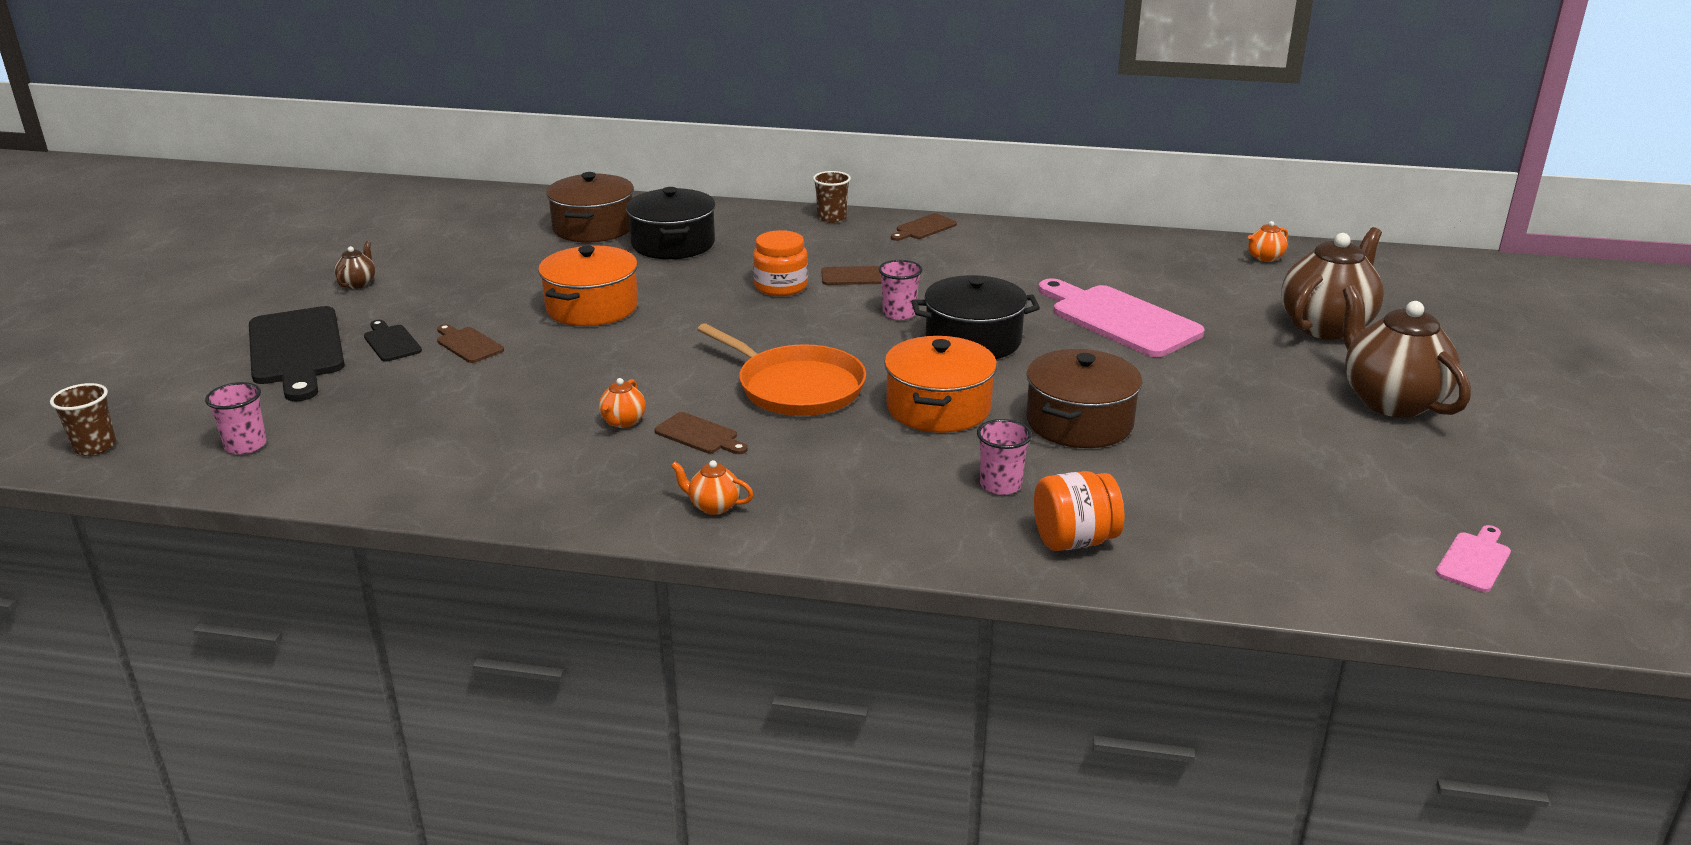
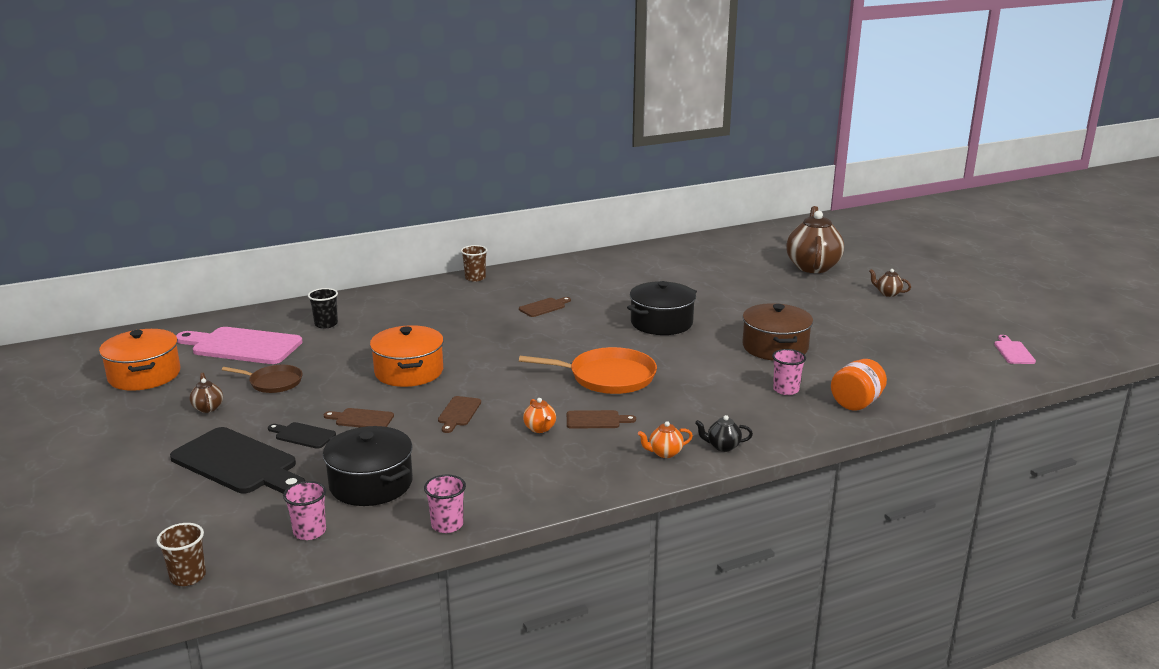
camera: 35 degrees left, 5 degrees down
brown pot [546,172,634,242] -> black cup [308,288,338,329]
black pot [626,187,716,259] -> black pot moved to [323,426,413,506]
orange jar [753,230,808,296] -> none
pink cup [878,260,922,320] -> pink cup moved to [424,475,466,533]
orange pot [884,336,997,433] -> orange pot moved to [99,329,180,391]
brown cutting board [891,214,957,241] -> brown cutting board moved to [438,396,481,433]
pink cutting board [1038,278,1205,357] -> pink cutting board moved to [176,327,303,364]
orange teapot [1248,221,1288,262] -> none
brown teapot [1343,285,1471,418] -> brown teapot [869,269,911,297], size x0.43
none -> brown pan [222,365,302,393]
none -> black teapot [695,415,753,452]

